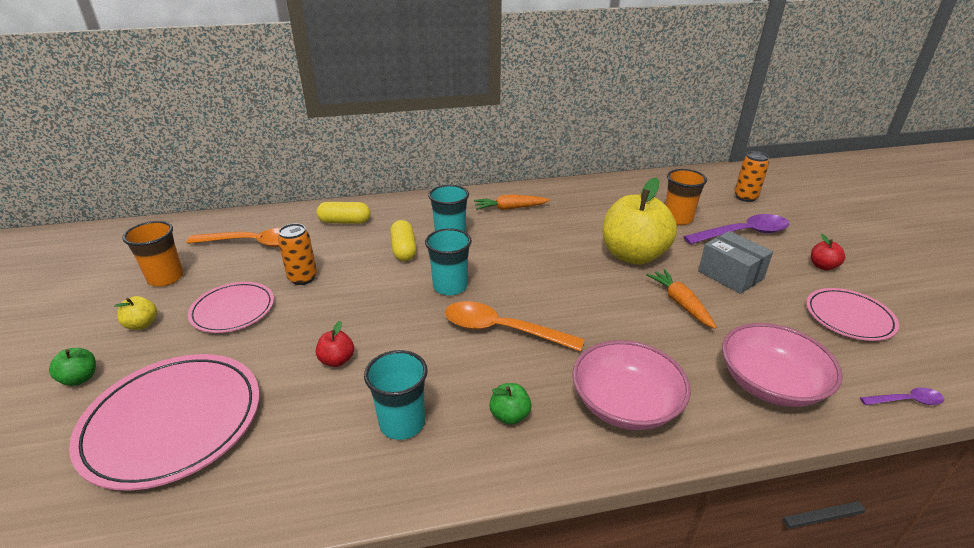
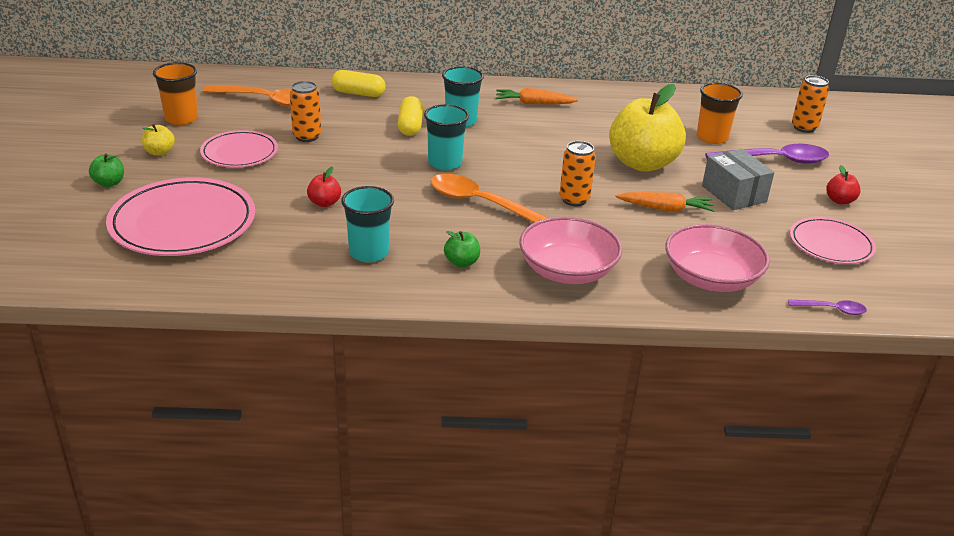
camera: 10 degrees right, 0 degrees up
orange carrot [646,269,716,329] -> orange carrot turned 105 degrees clockwise [615,192,715,212]
none -> orange can [560,141,596,206]

